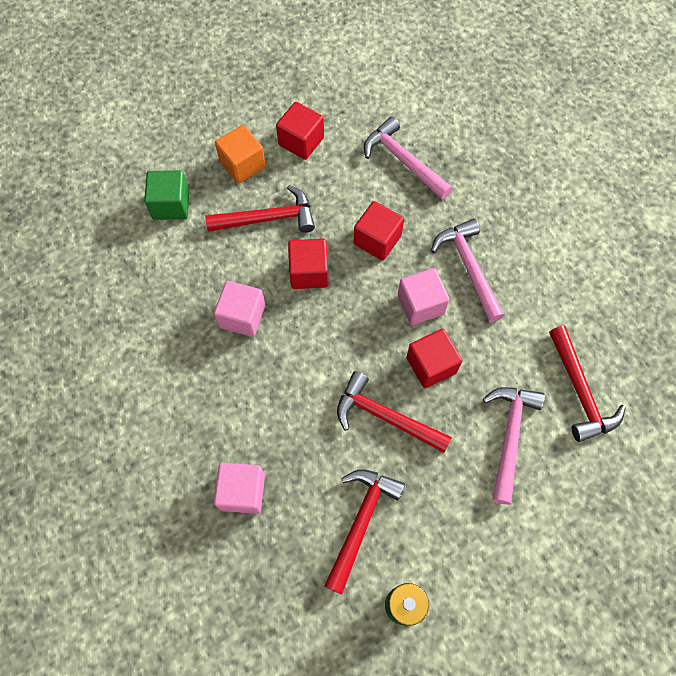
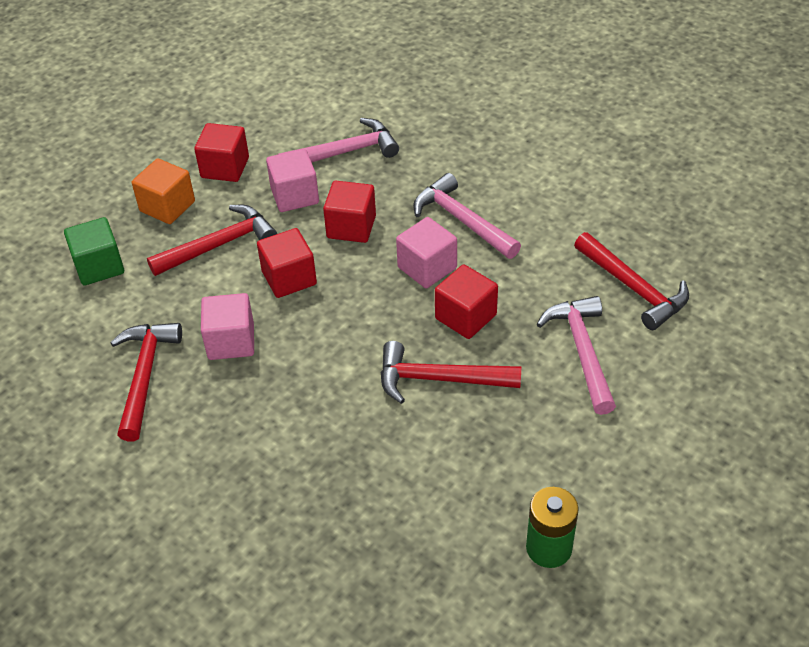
camera: 20 degrees left, 20 degrees down
pink cube [214,462,265,514] -> pink cube moved to [266,149,319,212]
red hammer [324,469,405,594] -> red hammer moved to [110,323,182,441]
pink hammer [364,116,453,199] -> pink hammer turned 135 degrees clockwise [279,118,399,162]

